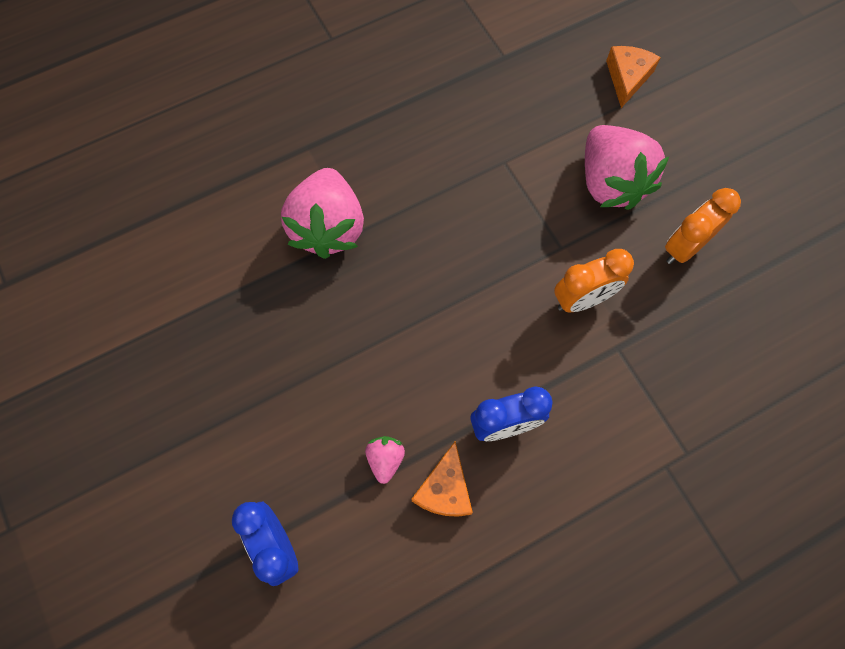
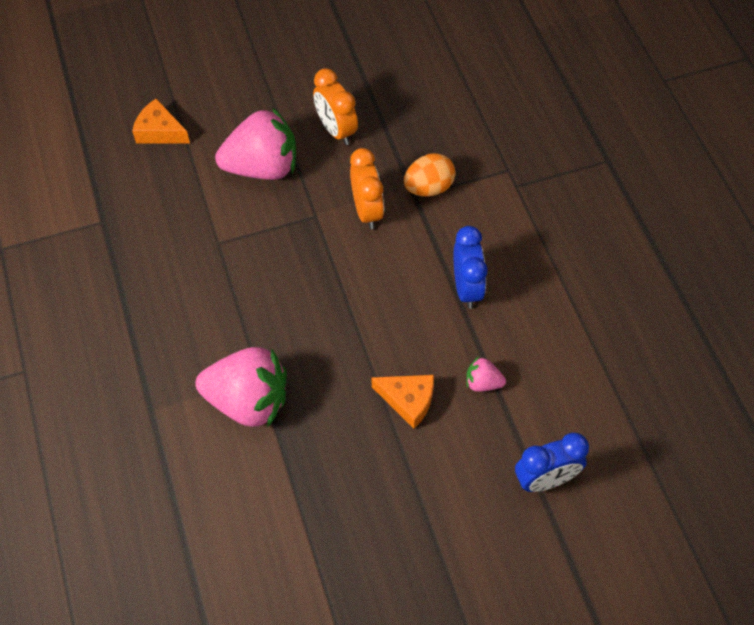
camera: 80 degrees left, 10 degrees down
orange cheese [411,442,473,517] -> orange cheese moved to [372,375,434,429]
none -> orange egg [404,153,456,197]

